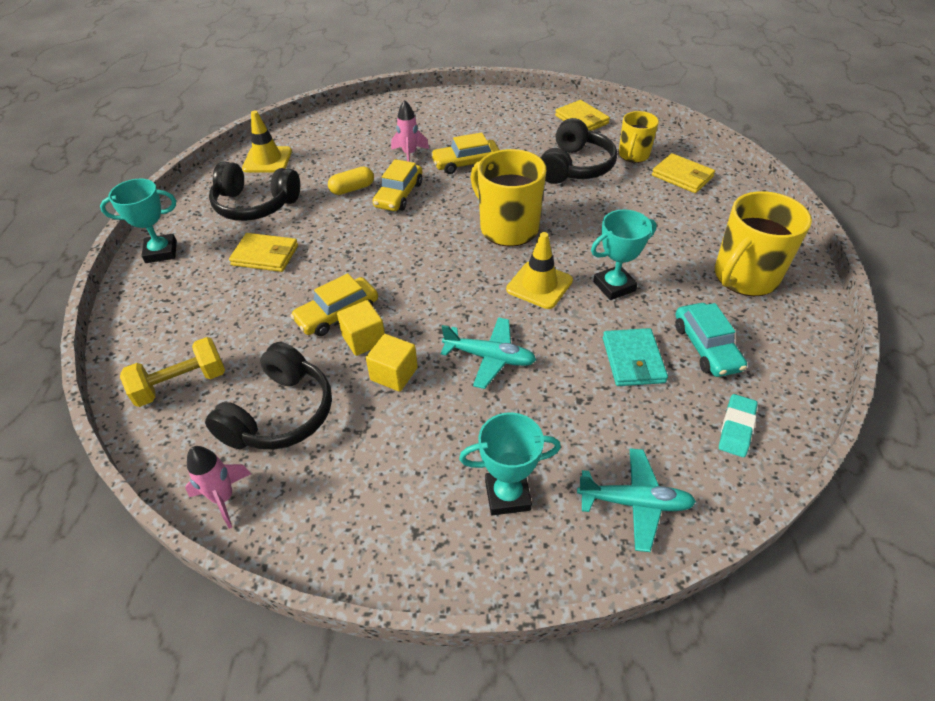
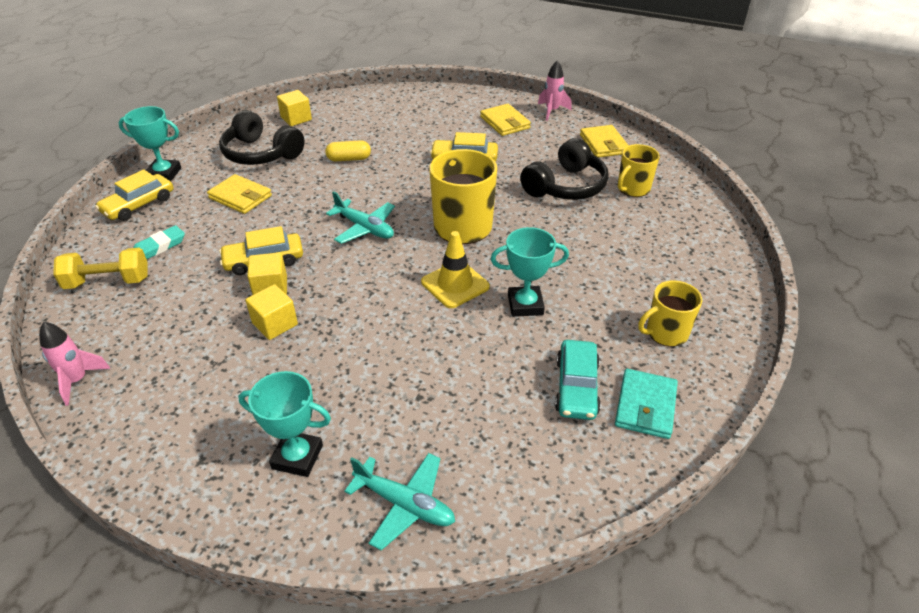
camera: 20 degrees right, 5 degrees down
black headphones [205,342,332,449] -> none
yellow traffic cone [242,111,292,172] -> yellow cube [277,90,312,126]
yellow car [373,159,422,211] -> yellow car moved to [95,169,173,221]
pink rocket [391,100,429,162] -> pink rocket moved to [538,61,572,121]
turquoise plane [440,317,536,389] -> turquoise plane moved to [326,191,395,244]
turquoise wallet [603,328,668,386] -> turquoise wallet moved to [615,369,678,439]
yellow wallet [652,153,715,193] -> yellow wallet moved to [480,104,531,136]
yellow mug [715,191,812,296] -> yellow mug [638,280,702,347], size x0.60
turquoise eraser [719,394,758,457] -> turquoise eraser moved to [133,225,185,259]

